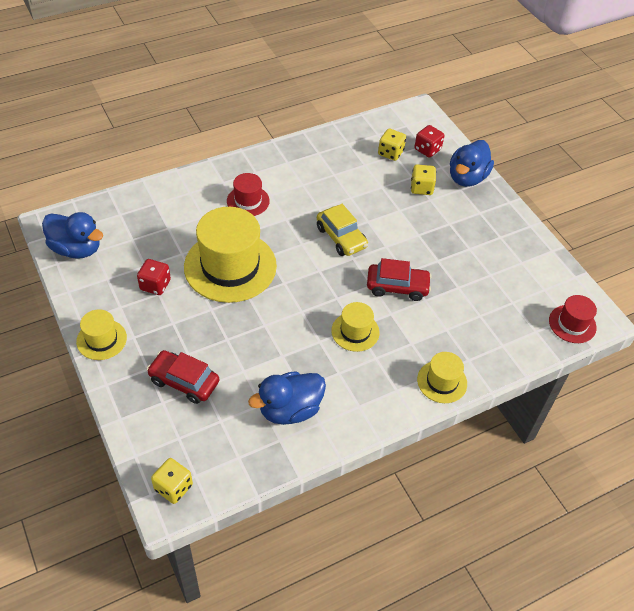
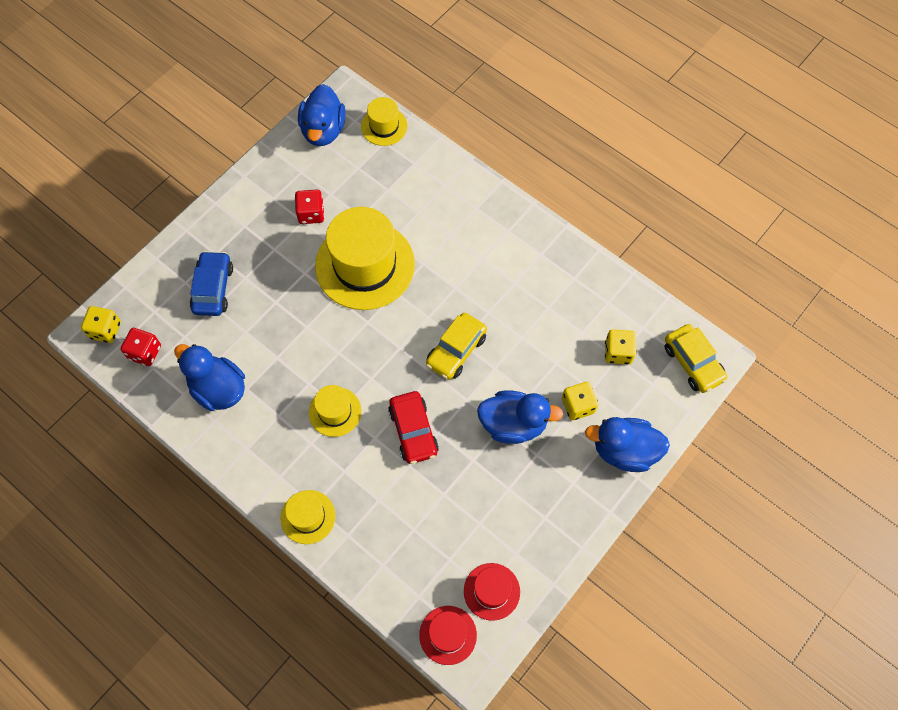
camera: 70 degrees right, 15 degrees up
yellow hat [76,309,127,360] -> yellow hat moved to [361,97,407,146]
red car [147,350,219,404] -> blue car [190,251,233,316]
red hat [227,173,270,216] -> red hat moved to [464,563,520,621]
red dice [414,125,444,158] -> red dice moved to [121,328,161,366]
none -> blue duck [477,390,563,444]
none -> yellow car [664,324,727,393]

